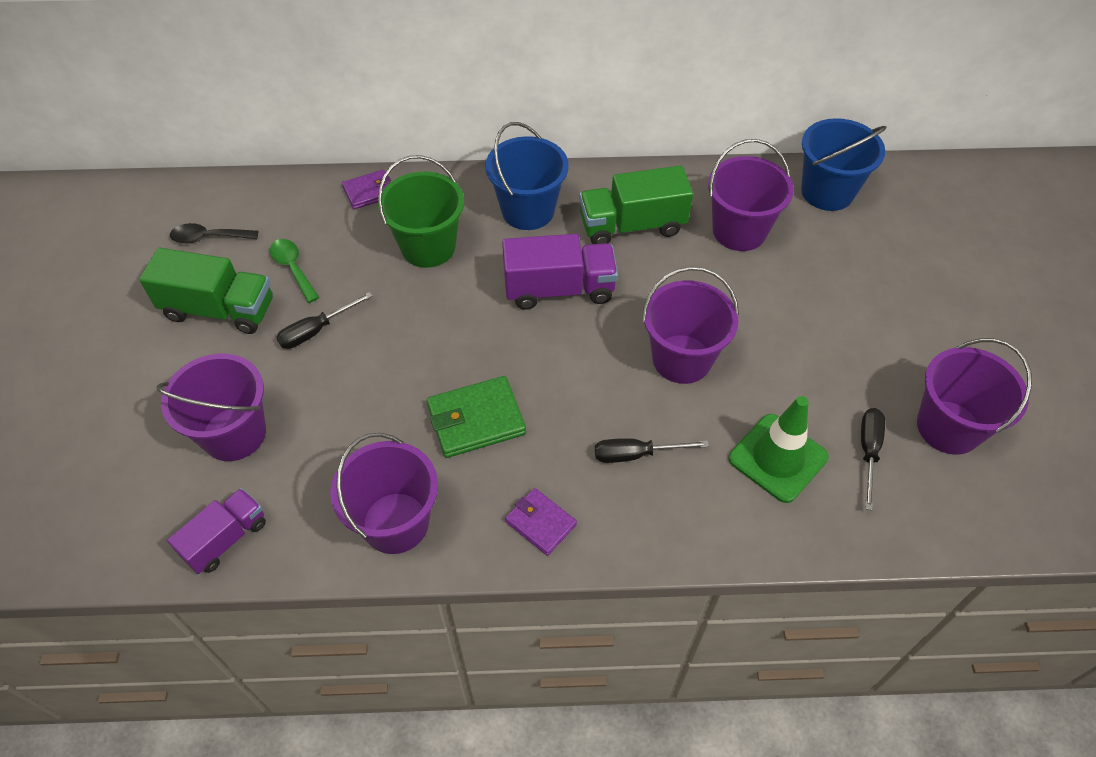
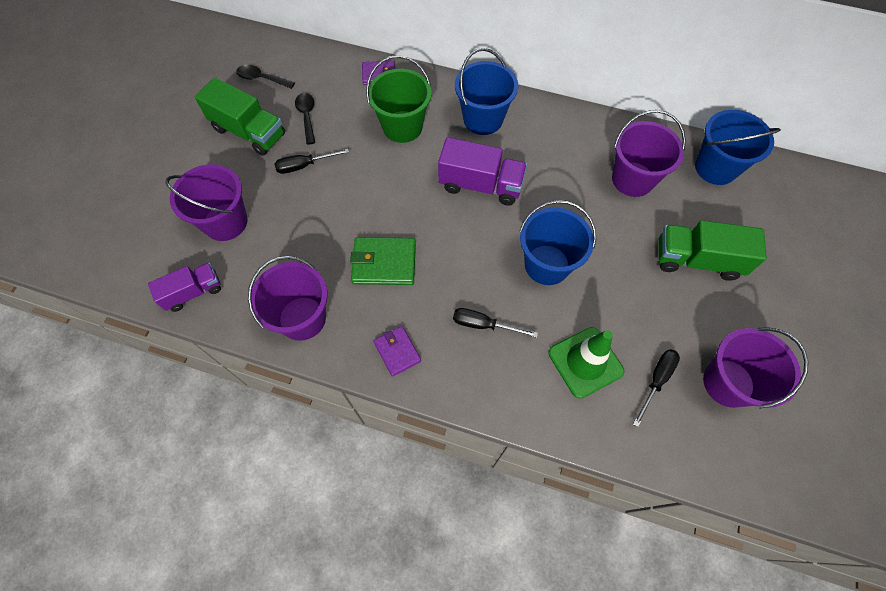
camera: 20 degrees right, 10 degrees up
green spoon [270,239,319,303] -> black spoon [295,93,315,145]
green truck [579,166,693,244] -> green truck moved to [659,220,767,281]
purple bucket [642,266,739,384] -> blue bucket [520,200,596,285]

